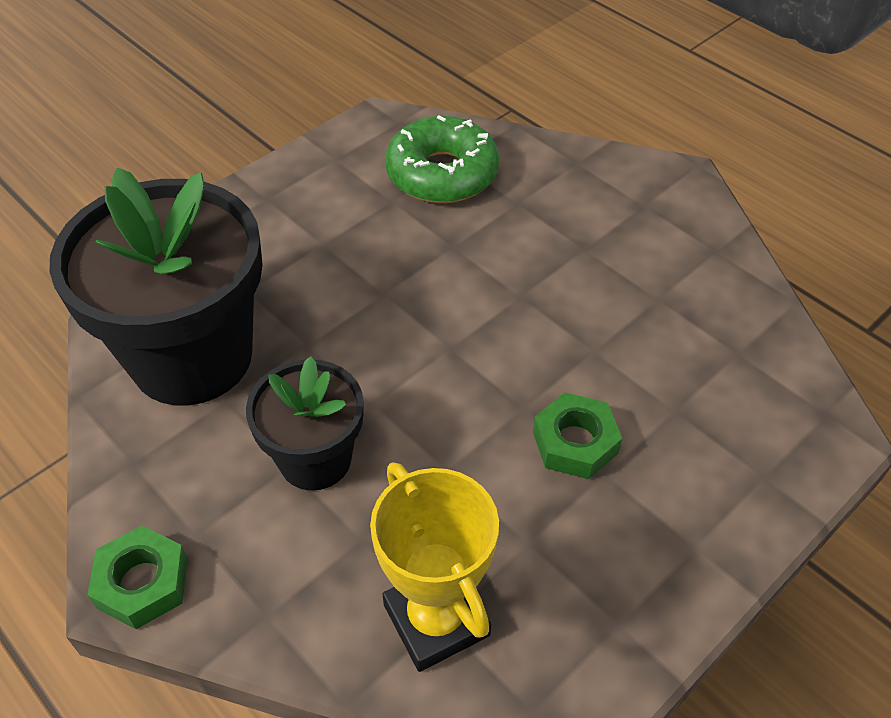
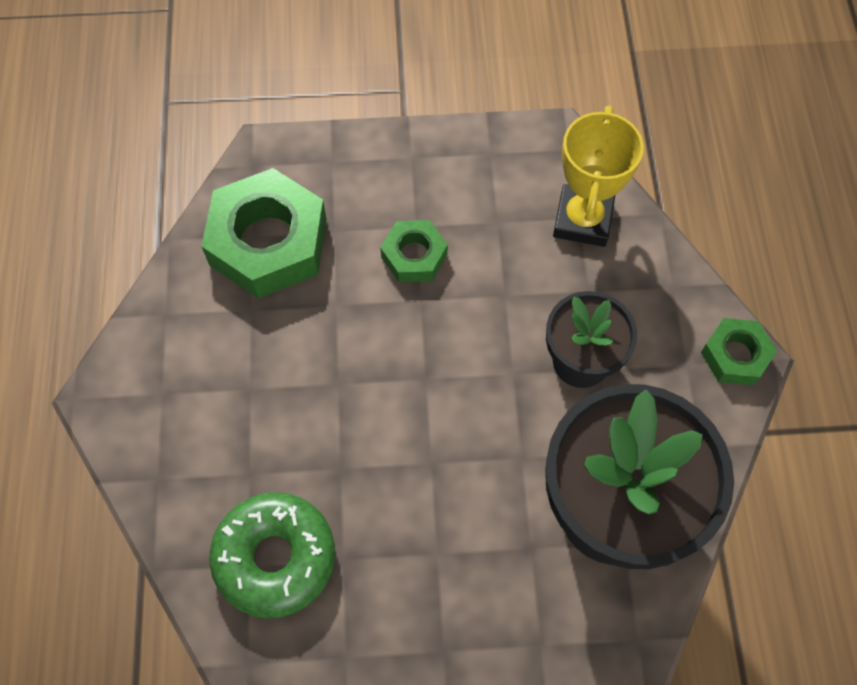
camera: 140 degrees left, 15 degrees up
none -> green nut [201,168,327,299]

